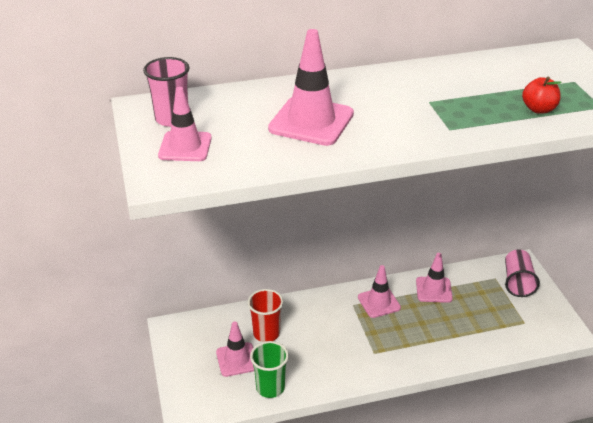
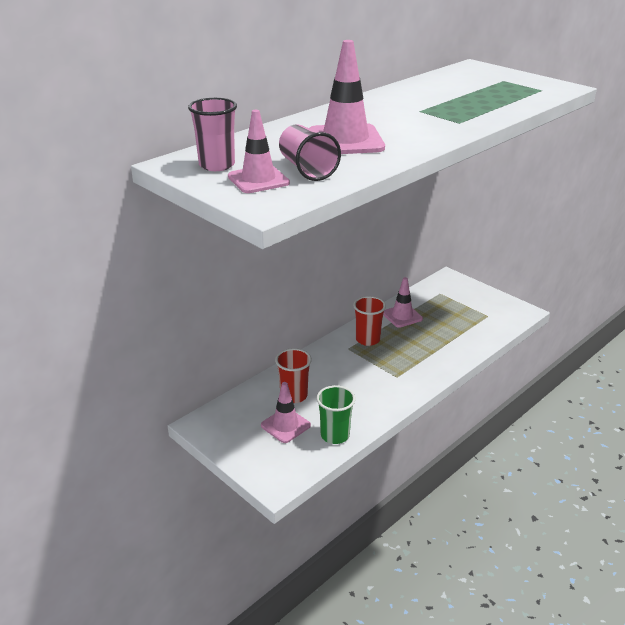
camera: 30 degrees left, 5 degrees down
pink traffic cone [358,265,401,318] -> red cup [353,296,386,346]
pink cup [505,249,540,297] -> pink cup moved to [279,124,341,181]
red apple [522,77,562,114] -> none

